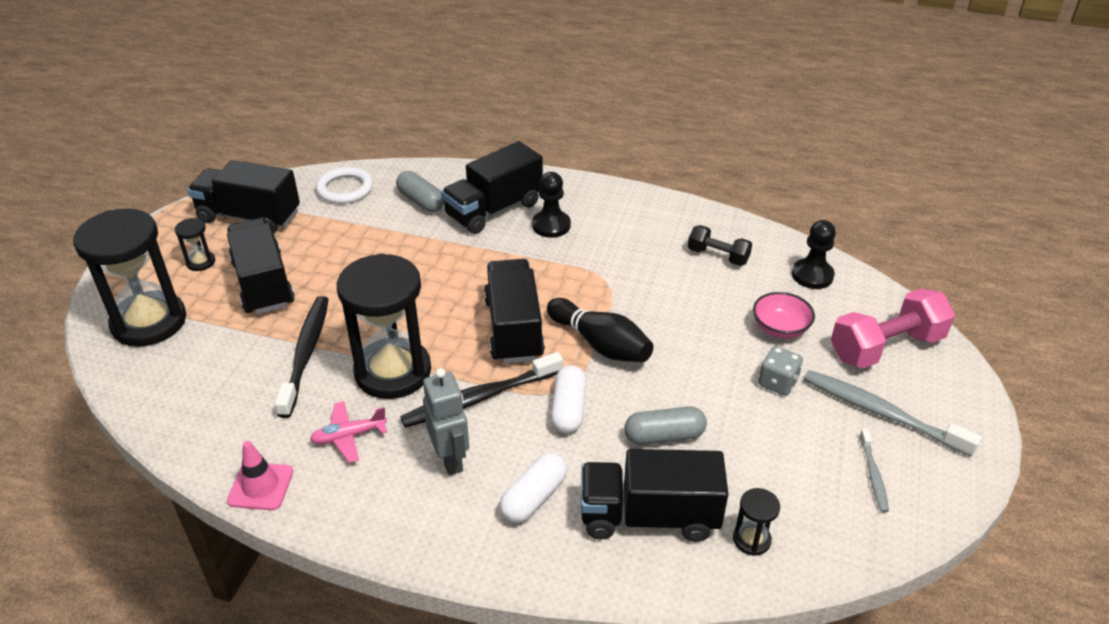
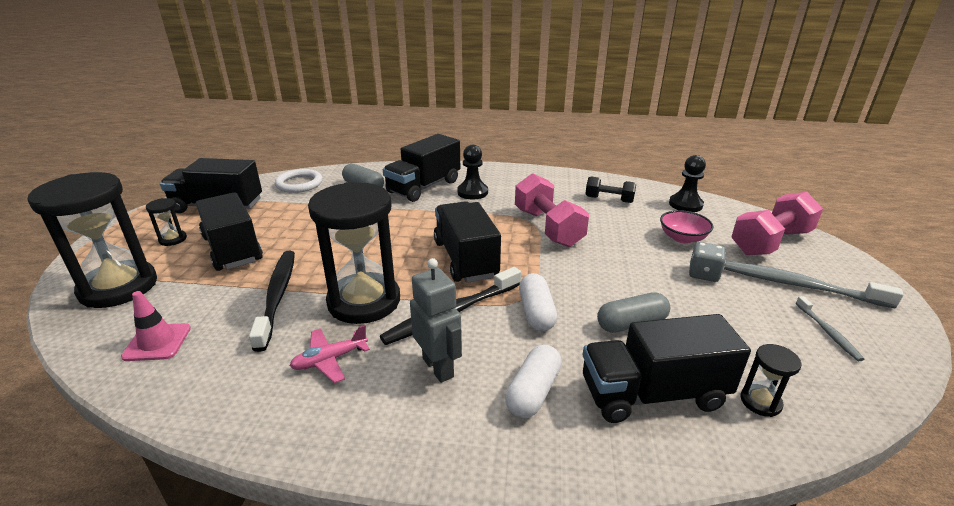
camera: 10 degrees left, 10 degrees down
pink traffic cone [227,441,293,510] -> pink traffic cone moved to [121,291,191,361]
black bowling pin [547,298,653,362] -> none
none -> pink dumbbell [515,173,589,247]

